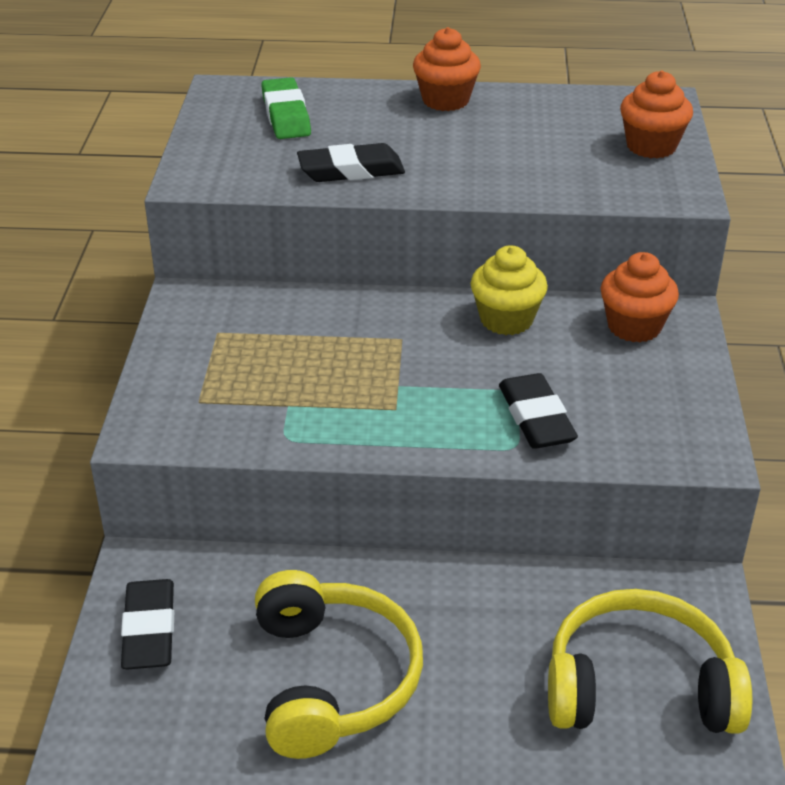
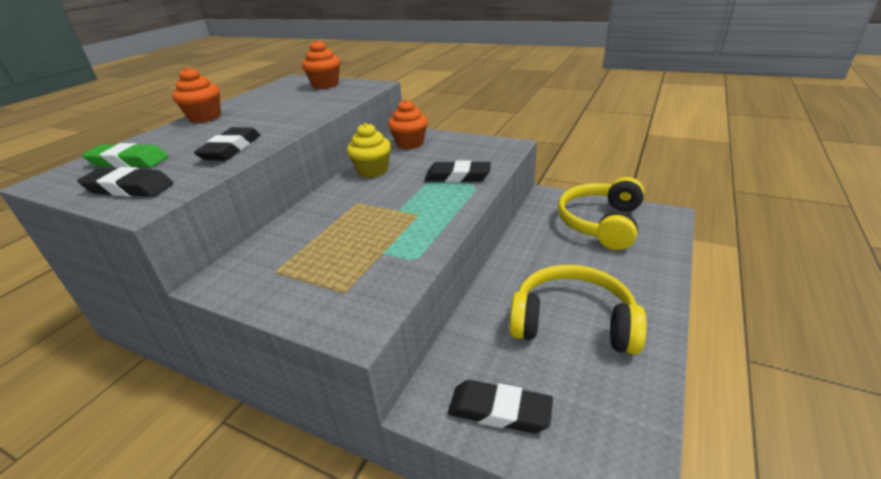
camera: 65 degrees left, 5 degrees down
none -> black eraser [77,167,173,197]

